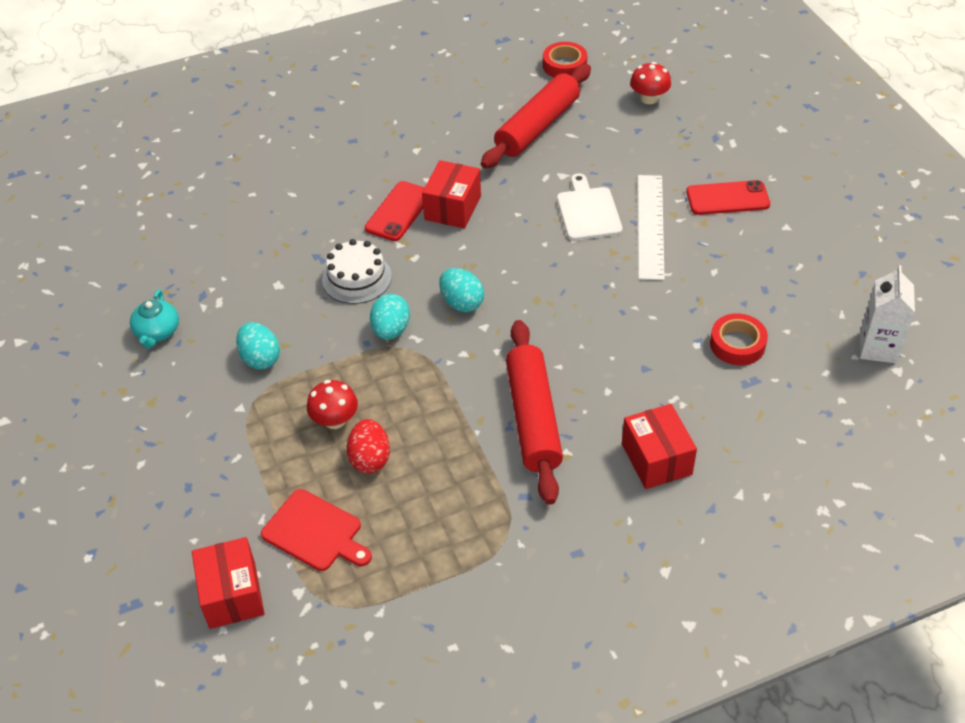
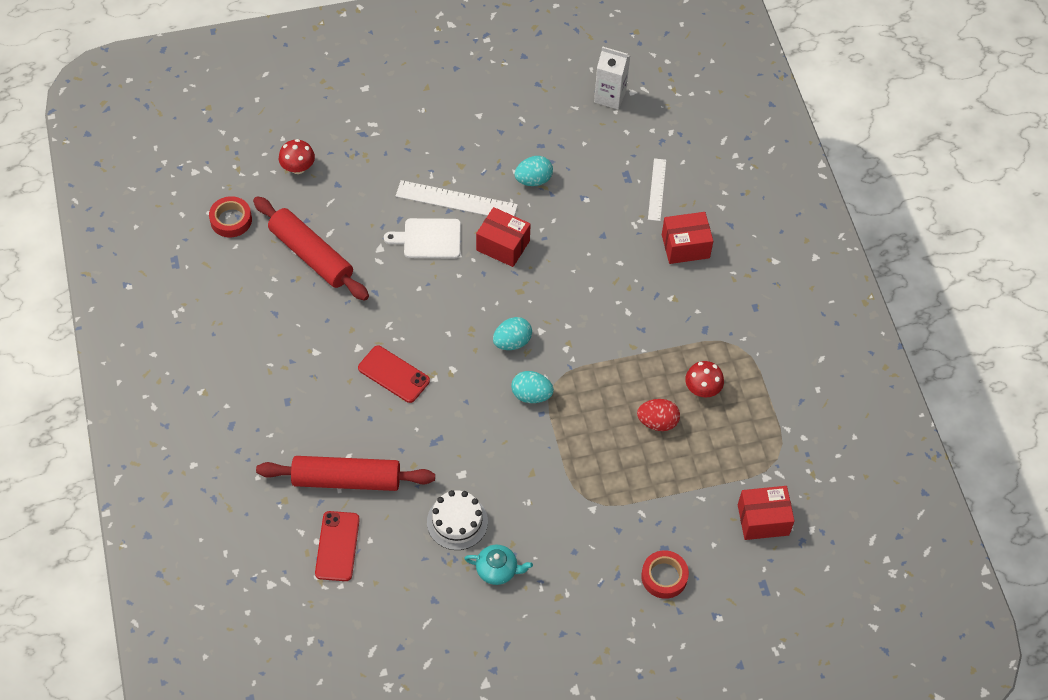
camera: 85 degrees left, 10 degrees up
turquoise egg [236,322,280,369] -> turquoise egg moved to [514,156,553,186]
red cutting board [261,489,372,571] -> none
red mushroom [307,380,358,429] -> red mushroom moved to [685,361,724,397]
white cake [322,239,392,304] -> white cake moved to [427,490,488,550]
red box [422,160,481,229] -> red box moved to [476,207,531,267]
red rolling pin [506,320,563,505] -> red rolling pin moved to [256,456,435,491]
red phone [686,180,770,215] -> red phone moved to [315,511,360,581]
red tape [710,313,768,365] -> red tape moved to [641,550,689,599]
none -> white ruler [648,158,666,221]

